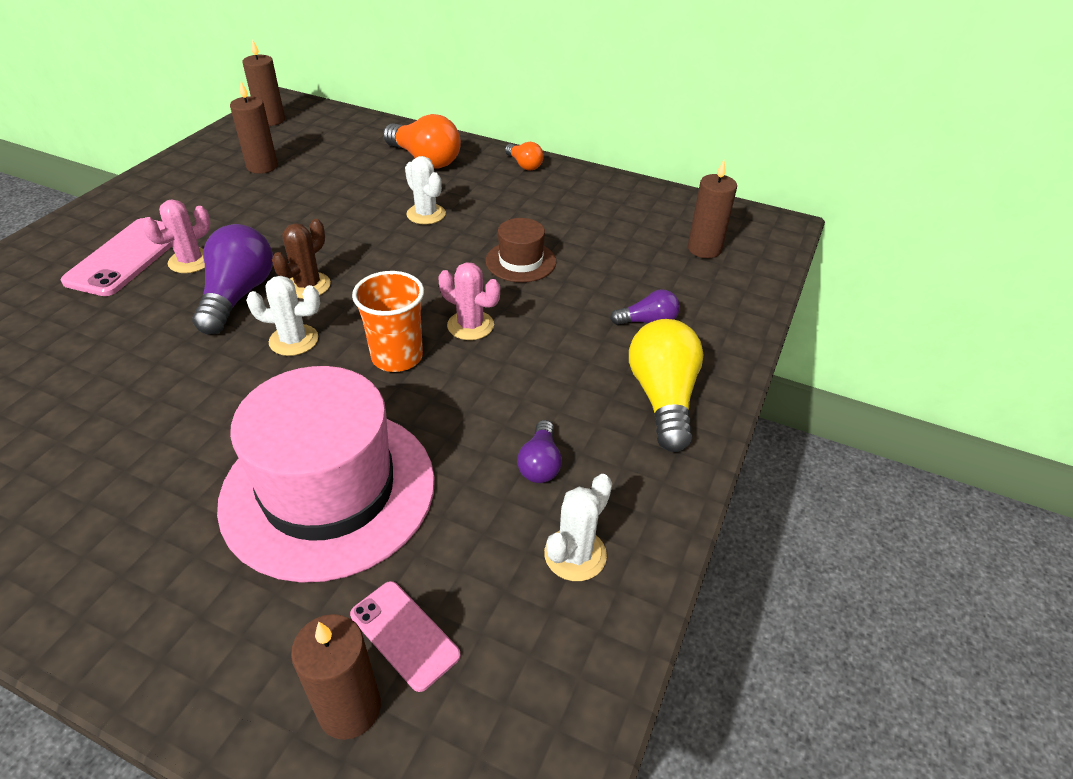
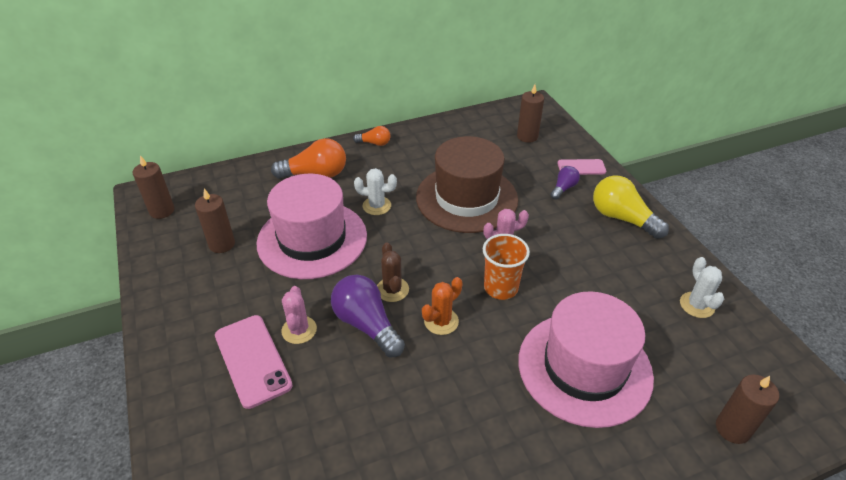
camera: 45 degrees left, 0 degrees up
white cactus [246,276,320,356] -> orange cactus [422,277,462,335]
pink phone [350,581,461,692] -> pink phone moved to [557,159,606,175]
brown hat [485,218,556,282] -> brown hat [416,136,518,233], size x2.13
purple light bulb [517,420,562,483] -> none
none -> pink hat [257,174,367,279]

